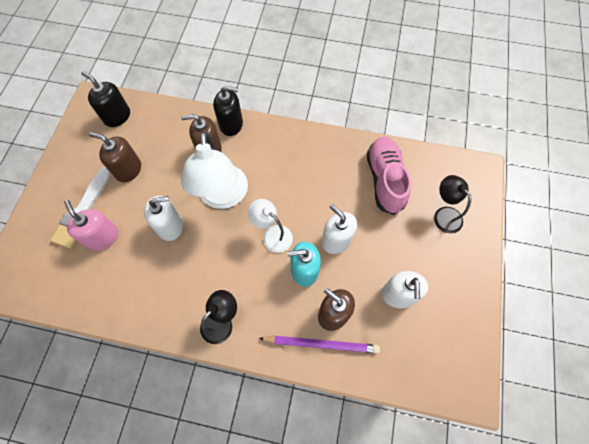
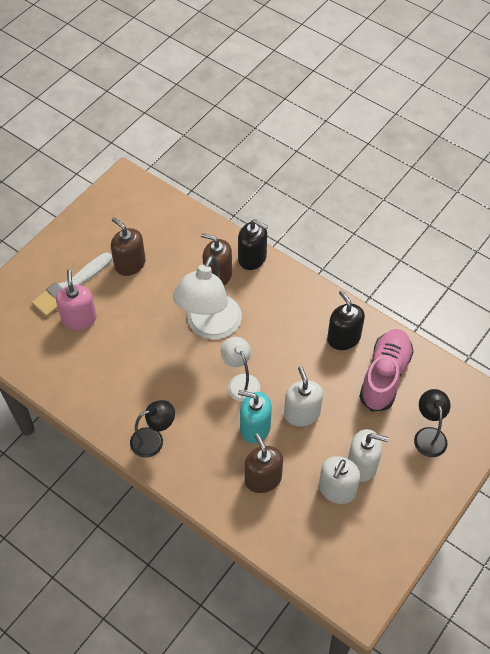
camera: 25 degrees right, 10 degrees down
black soap dispenser [82,71,130,127] -> black soap dispenser moved to [327,290,365,350]
white soap dispenser [144,196,183,241] -> white soap dispenser moved to [348,429,389,482]
purple pencil [258,336,380,354] -> none

